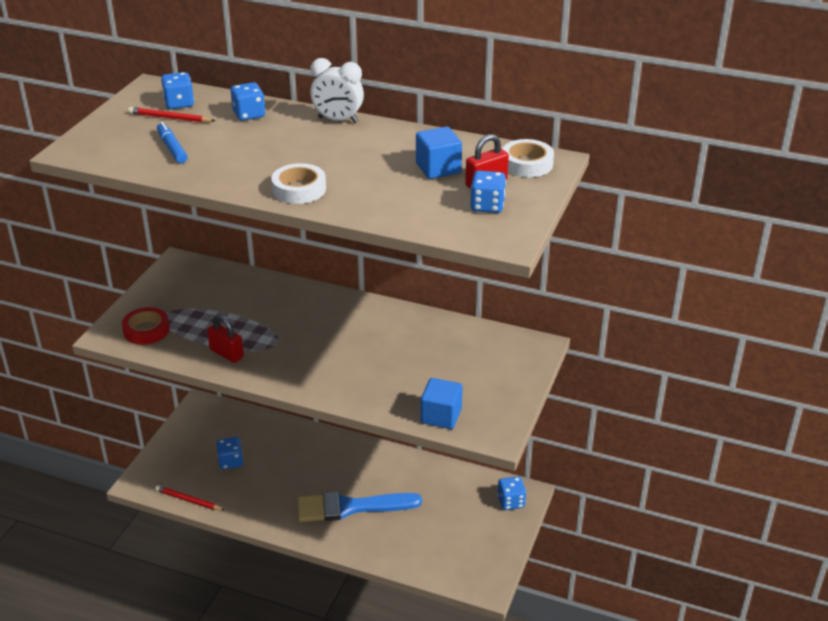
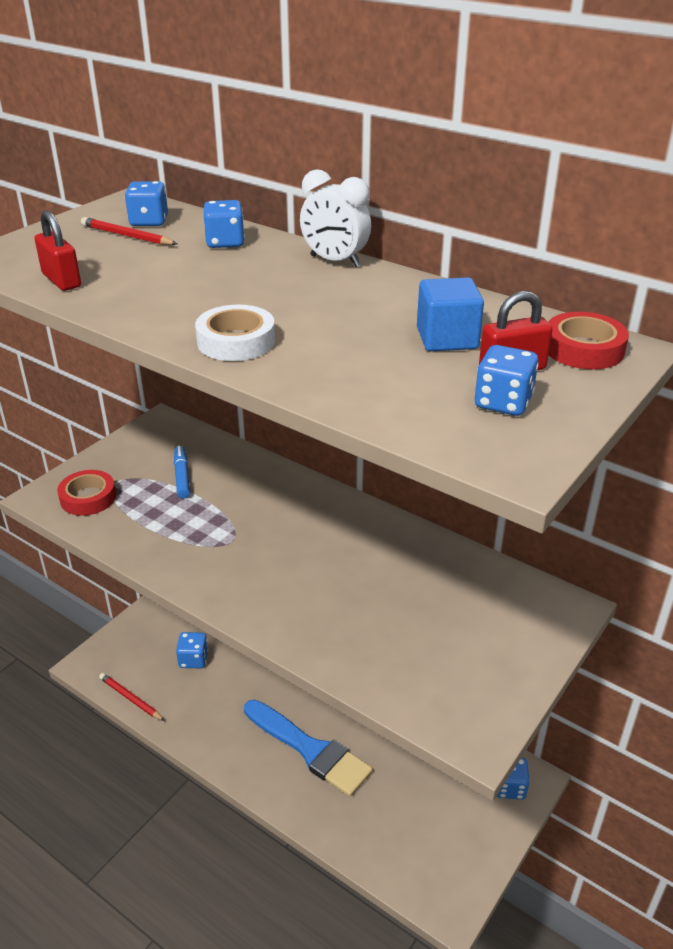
camera: 15 degrees right, 0 degrees up
blue marker [157,122,188,163] -> blue marker moved to [174,446,190,499]
red padlock [207,315,244,363] -> red padlock moved to [34,210,81,291]
blue brush [298,492,422,522] -> blue brush turned 150 degrees counterclockwise [244,700,373,797]
blue cube [421,378,462,429] -> none
white tape [502,139,554,177] -> red tape [548,312,629,369]

